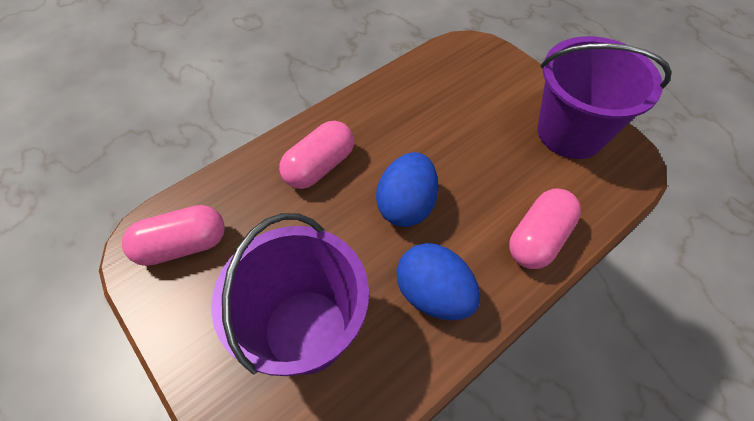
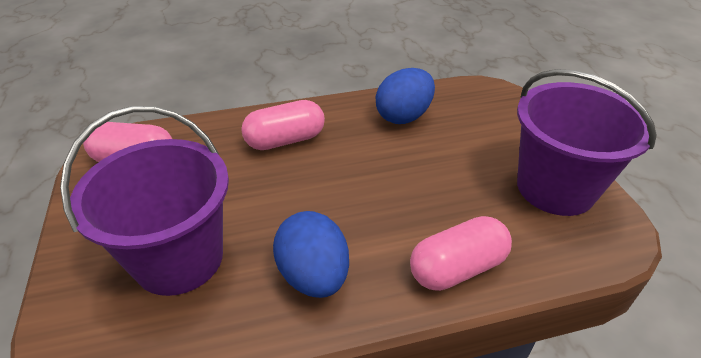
camera: 25 degrees right, 15 degrees down
blue egg [376,152,439,227] -> blue egg moved to [376,68,435,124]

